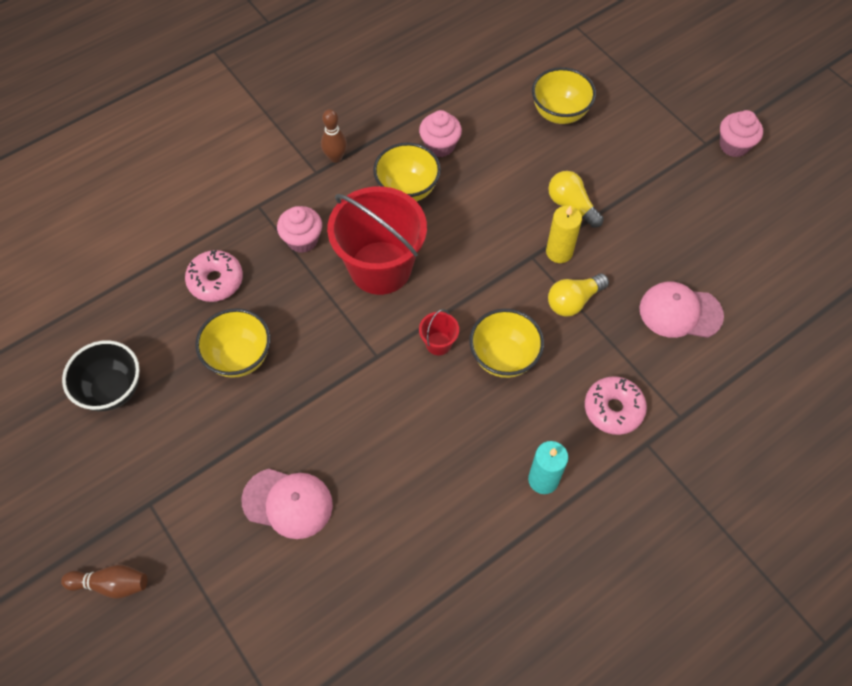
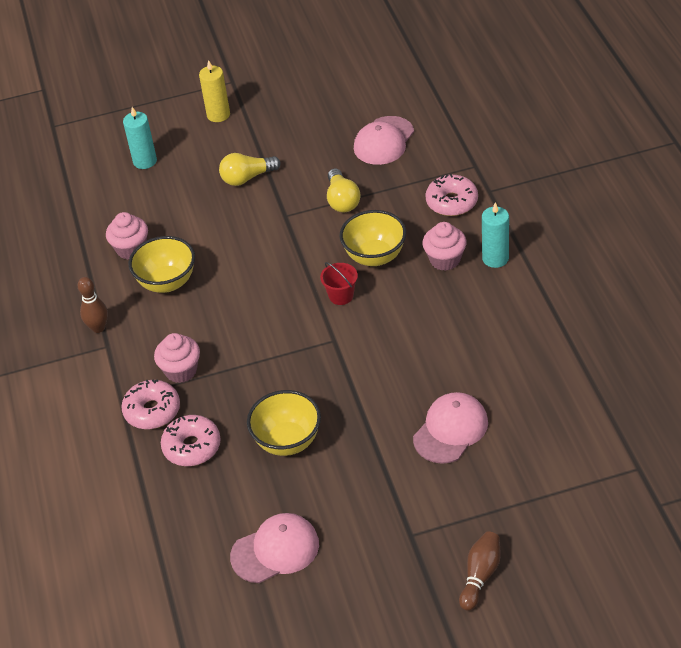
camera: 65 degrees left, 15 degrees down
black bowl [62,340,140,411] -> pink cap [230,513,319,583]
red bucket [327,186,427,295] -> none
yellow bowl [532,67,596,124] -> turquoise candle [123,107,157,169]
yellow candle [546,206,582,263] -> yellow candle moved to [199,60,230,122]
pink cupcake [720,110,763,157] -> pink cupcake moved to [422,222,466,271]
none -> pink donut [121,379,180,429]

